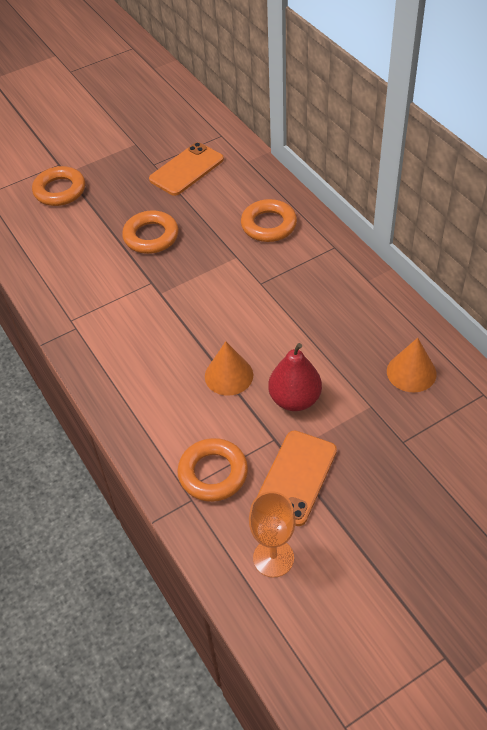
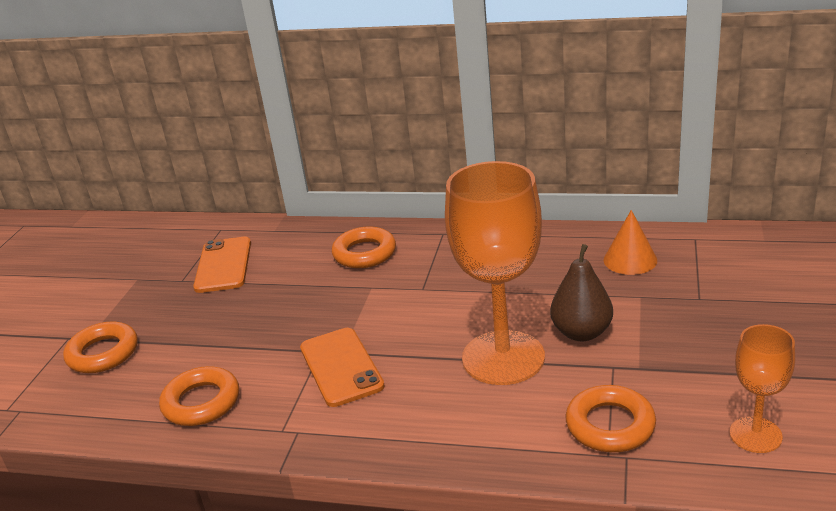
camera: 45 degrees left, 20 degrees down
orange ring [122,210,179,254] -> orange ring moved to [159,366,239,426]
orange cone [205,341,253,396] -> orange goblet [445,161,545,385]
orange phone [257,431,337,526] -> orange phone moved to [300,328,385,407]
red pear [268,343,322,411] -> brown pear [550,244,613,341]

